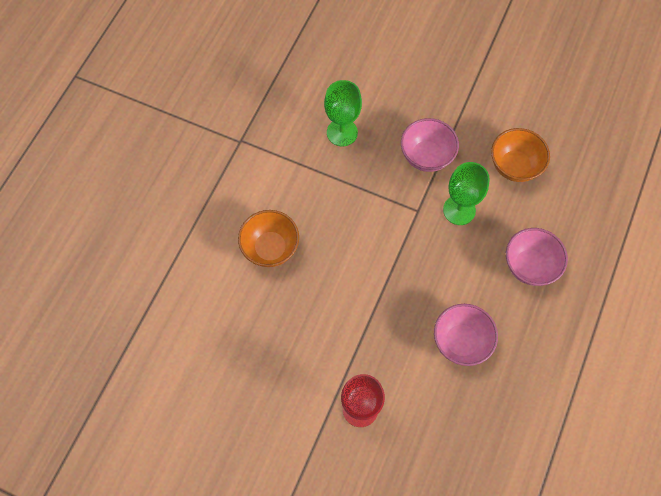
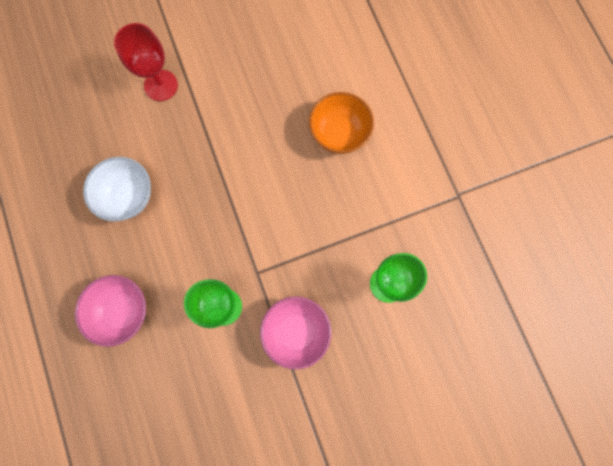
camera: 135 degrees right, 10 degrees up
pink bowl [434,304,498,366] -> white bowl [83,157,151,222]
orange bowl [491,128,550,182] -> none

